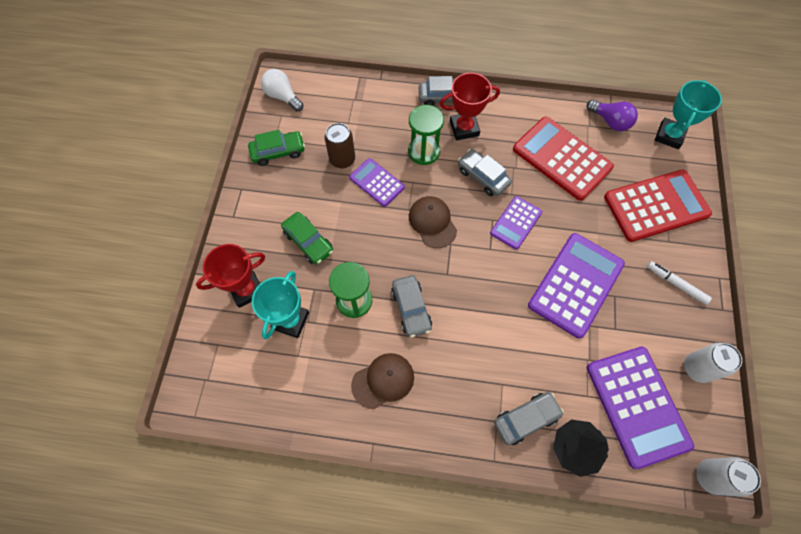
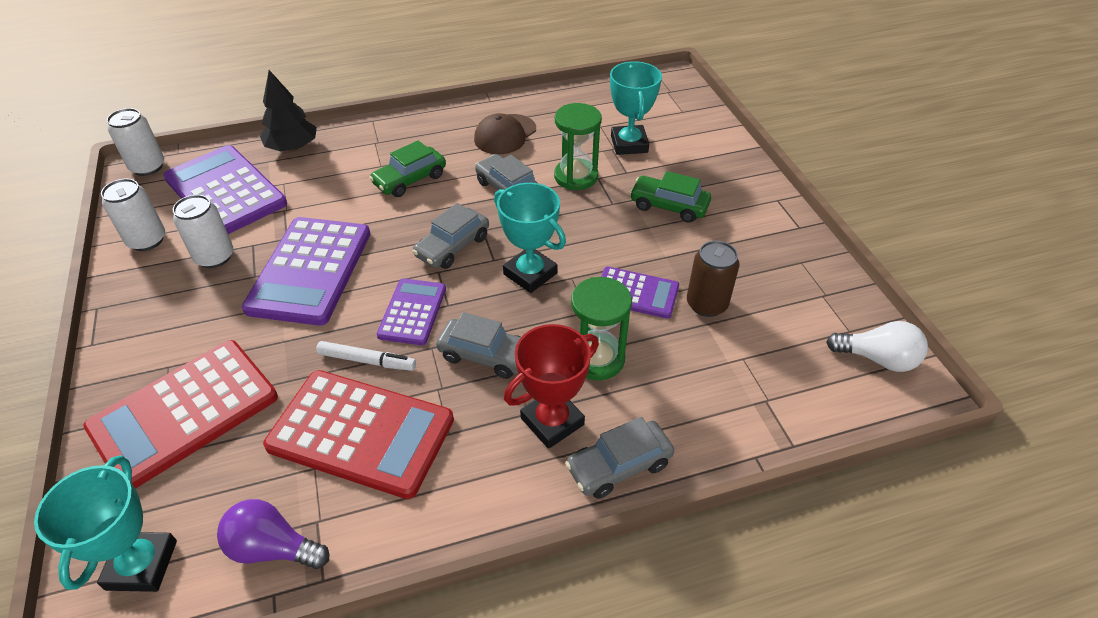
camera: 155 degrees right, 20 degrees down
red trophy [196,244,265,308] -> none
green car [248,130,305,166] -> green car moved to [369,140,446,197]
brown cap [409,196,457,248] -> turquoise trophy [494,183,566,293]
grey car [494,392,564,445] -> grey car moved to [412,203,489,269]
white marker [647,261,712,305] -> white marker moved to [316,341,416,371]
none -> white can [173,195,233,268]

